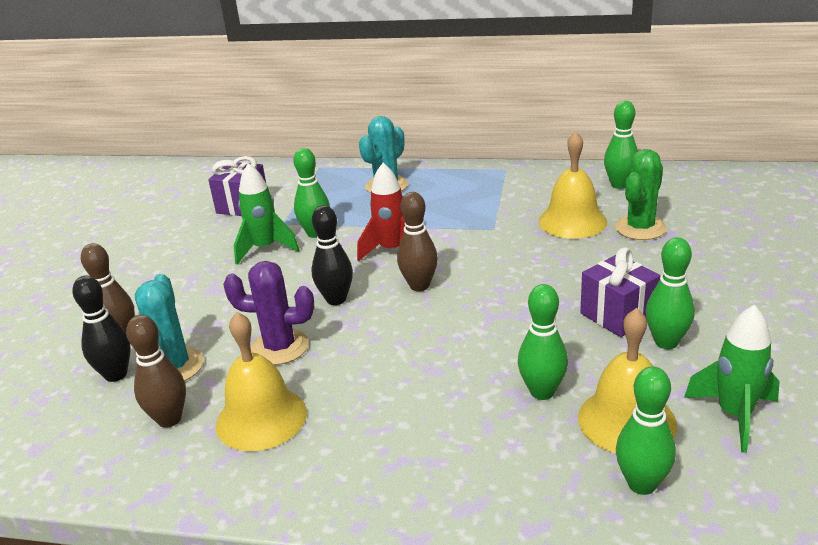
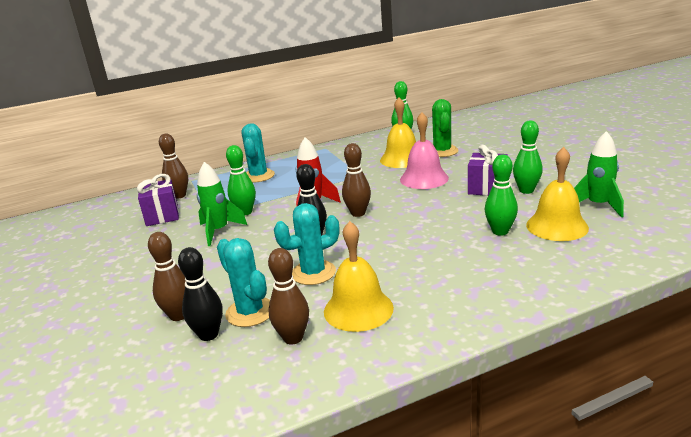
camera: 35 degrees left, 5 degrees down
purple cactus [223,261,314,365] -> turquoise cactus [274,203,339,285]
green bowling pin [616,367,676,495] -> none
none -> brown bowling pin [159,134,188,199]
none -> pink bell [400,112,449,189]

